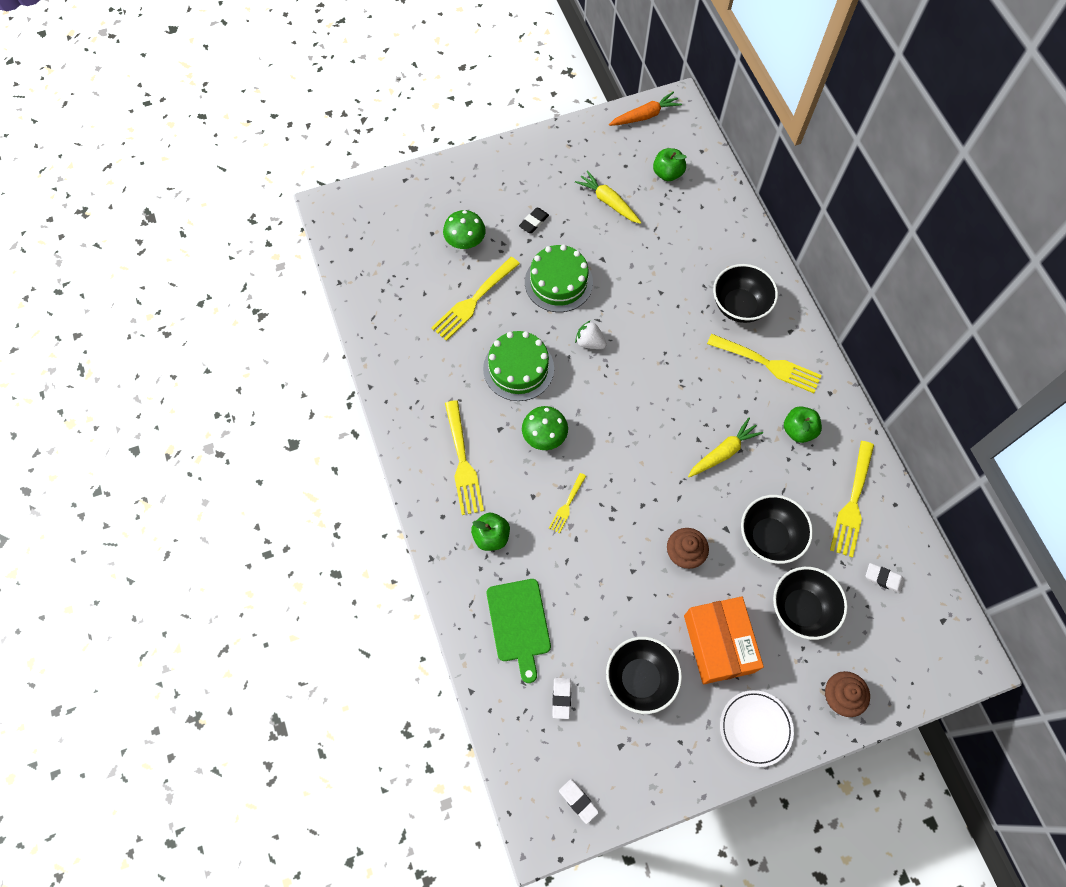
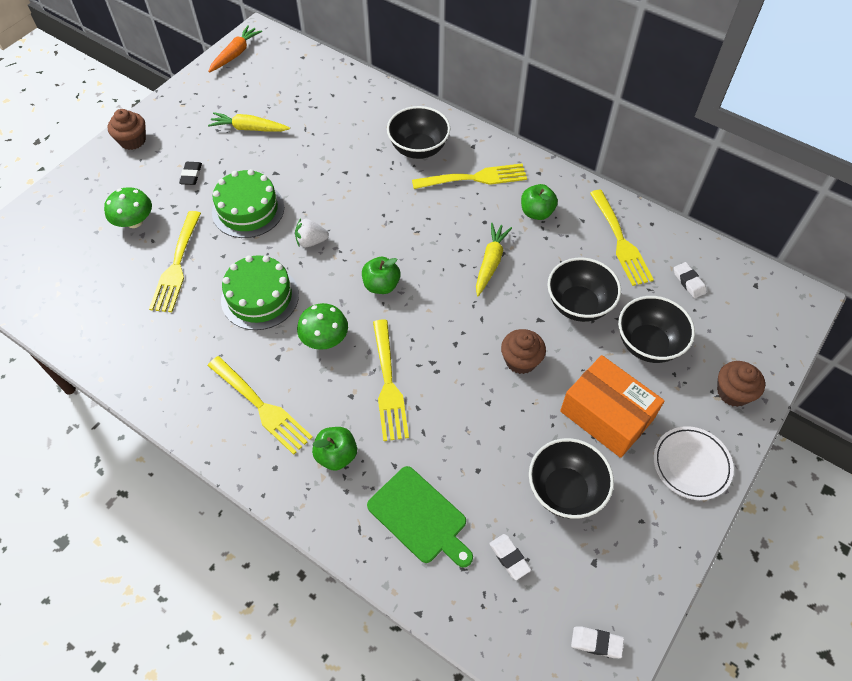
camera: 35 degrees left, 10 degrees down
yellow fork [549,473,586,534] -> yellow fork [373,319,409,441], size x1.86
green apple [653,148,686,181] -> green apple moved to [362,257,400,294]
white eraser [866,563,904,593] -> white eraser turned 75 degrees clockwise [674,262,707,298]
none -> brown cupcake [107,109,146,150]

